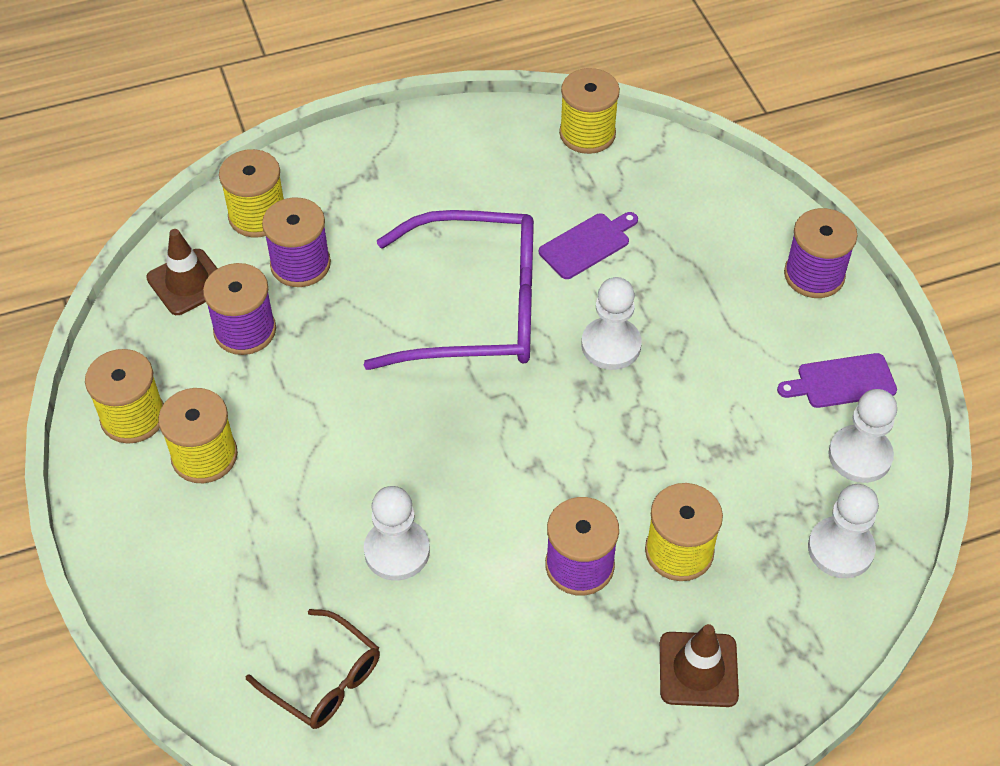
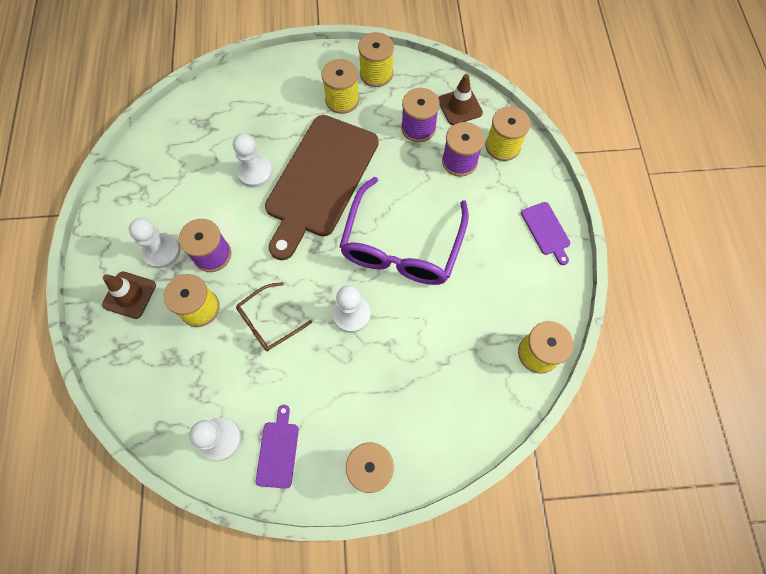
camera: 105 degrees right, 15 degrees up
brown glasses [246,609,380,729] -> brown glasses moved to [236,282,312,351]
purple cutting board [539,212,638,279] -> purple cutting board moved to [521,202,570,265]
white pawn [808,484,879,578] -> white pawn moved to [129,218,180,269]
none -> brown cutting board [265,115,379,260]

